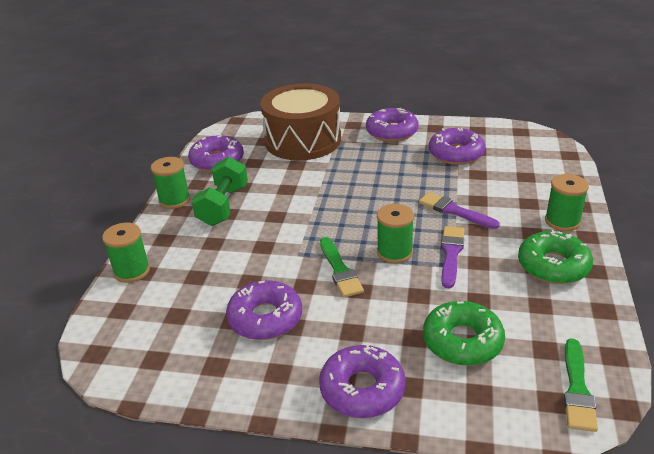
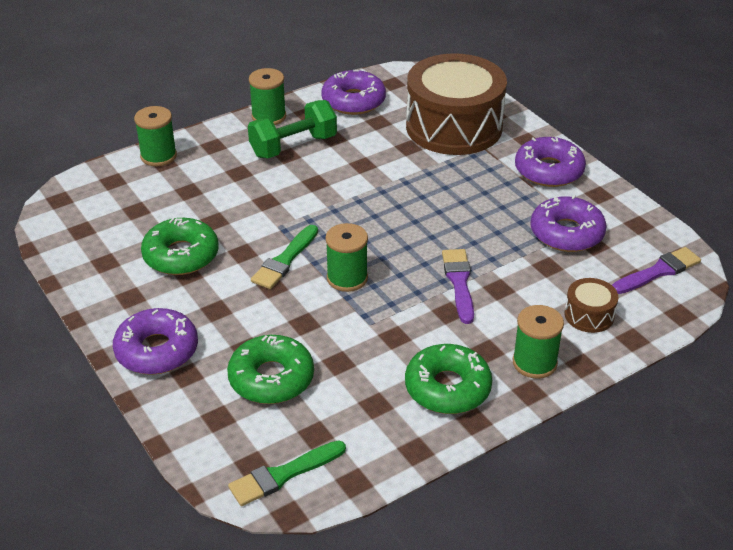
camera: 45 degrees right, 5 degrees up
purple donut [226,280,302,340] -> green donut [141,218,219,275]
purple brush [441,226,465,289] -> purple brush moved to [612,247,701,294]
none -> brown drum [565,278,618,333]

